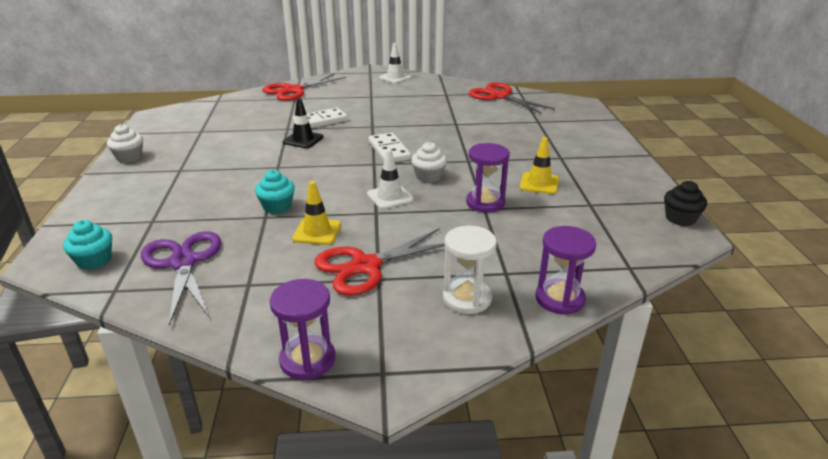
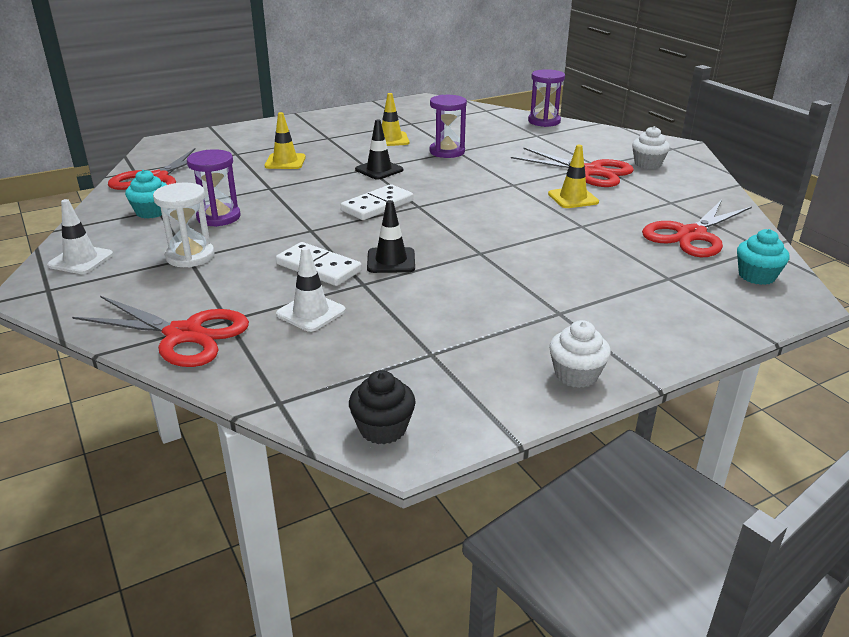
camera: 115 degrees left, 0 degrees up
purple scissors [141,231,221,325] -> red scissors [642,200,752,258]
turquoise cupcake [255,170,295,214] -> turquoise cupcake moved to [125,170,167,219]
purple hourglass [270,279,335,380] -> purple hourglass moved to [187,149,241,227]
white traffic cone [367,149,414,209] -> white traffic cone moved to [276,247,346,332]
white cupcake [411,142,447,183] -> white cupcake moved to [632,126,670,169]
white hourglass [443,226,497,314] -> white hourglass moved to [153,182,215,268]
black cupcake [664,181,707,226] -> black cupcake moved to [349,370,416,444]
none -> yellow traffic cone [265,112,306,169]
none -> black traffic cone [355,120,403,180]

